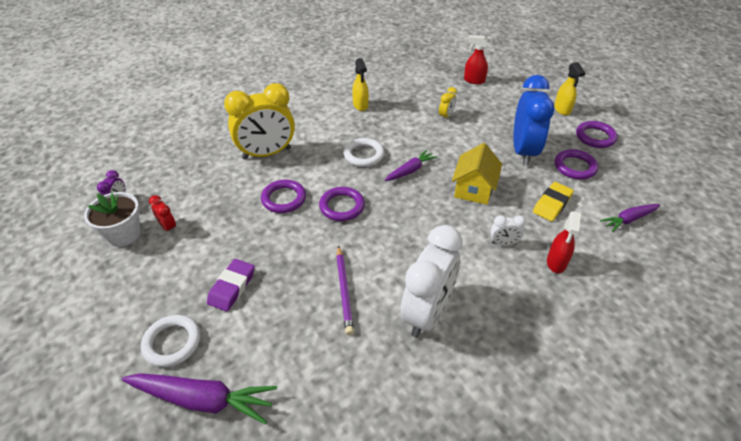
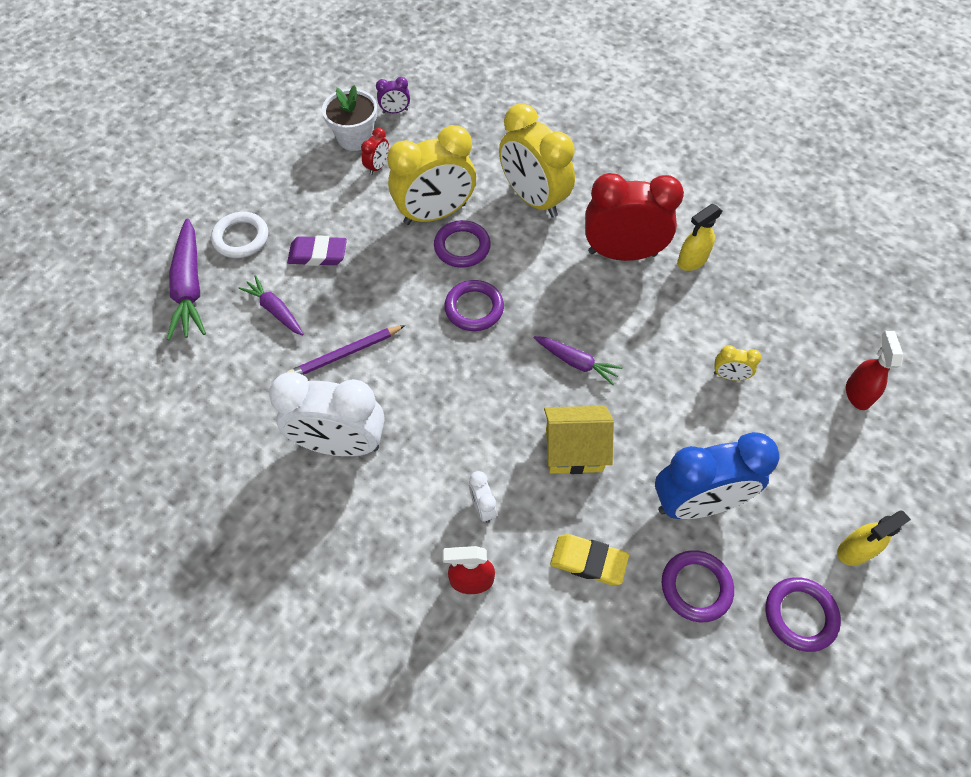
camera: 70 degrees right, 15 degrees up
white ring [343,138,385,167] -> none
purple carrot [600,204,660,232] -> purple carrot moved to [238,275,304,336]
none -> yellow clock [387,125,476,225]
none -> red clock [585,173,684,261]

